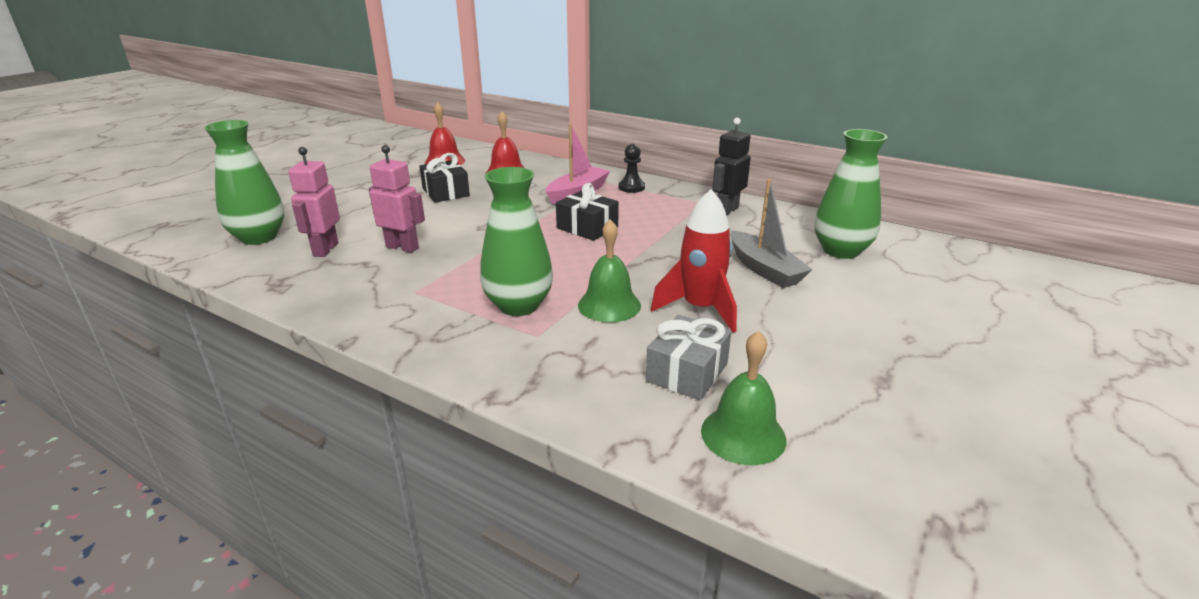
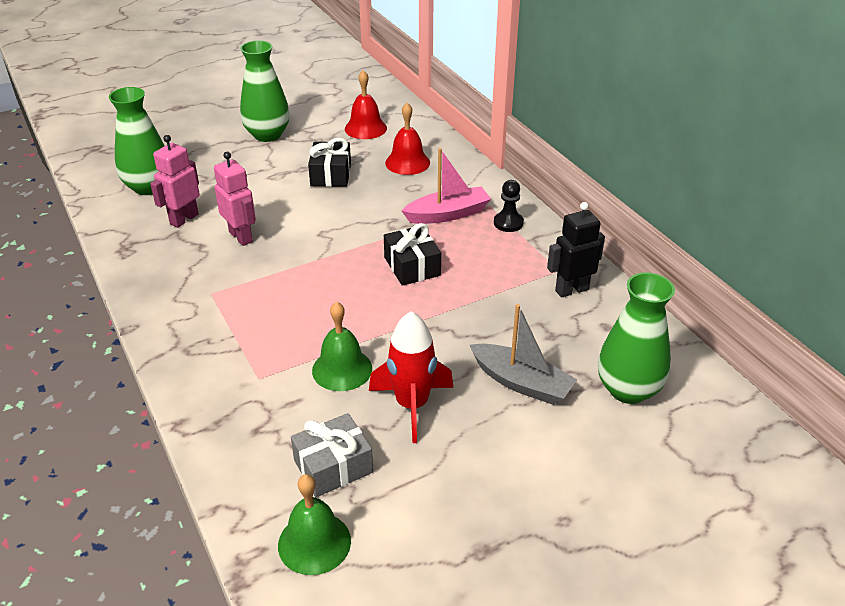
camera: 30 degrees right, 10 degrees up
green vase [480,167,553,316] -> green vase moved to [240,40,290,142]
grey boat [731,179,812,288] -> grey boat turned 60 degrees counterclockwise [470,304,577,405]

